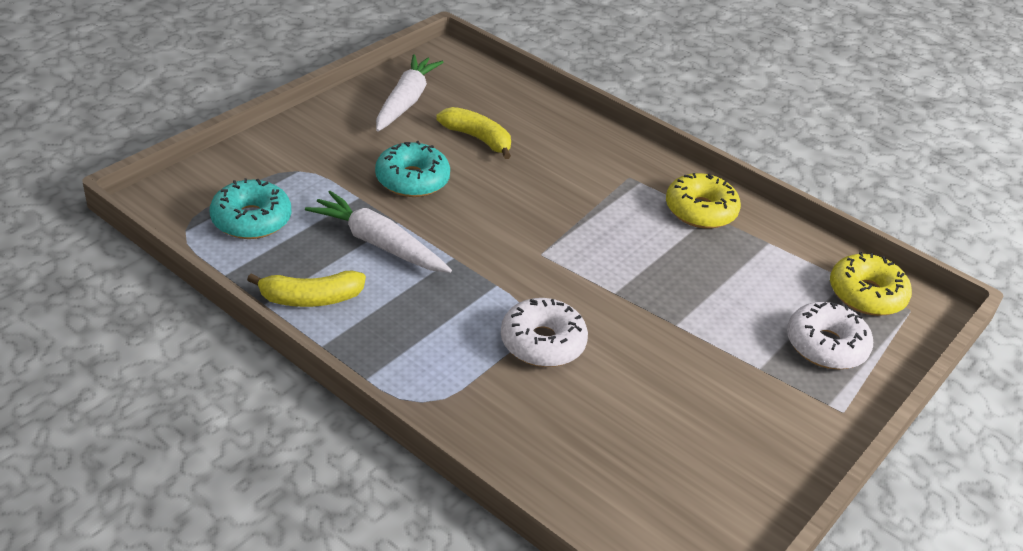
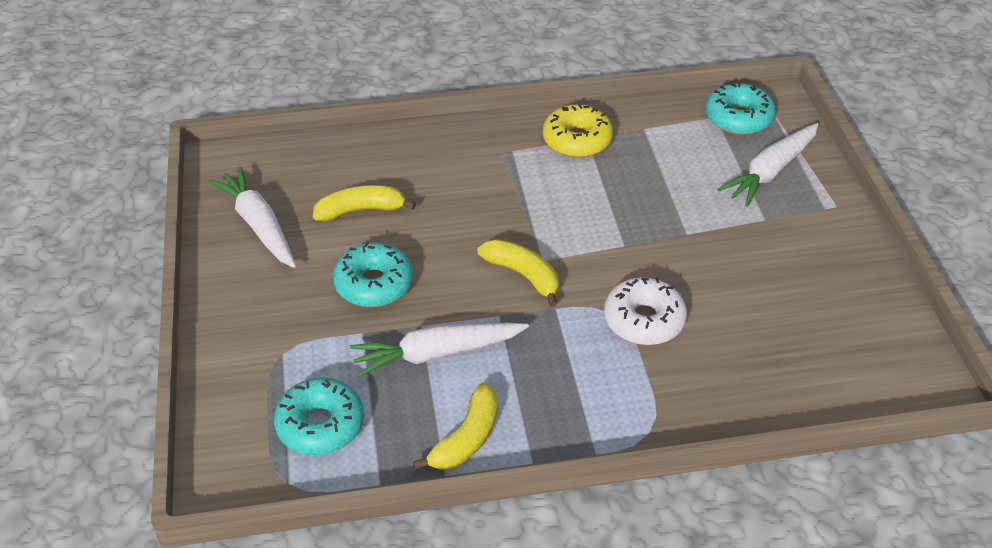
camera: 45 degrees left, 5 degrees up
white donut [787,302,873,369] -> white carrot [717,123,819,207]
yellow donut [830,252,912,316] -> turquoise donut [705,83,776,135]
none -> yellow banana [477,239,559,307]

